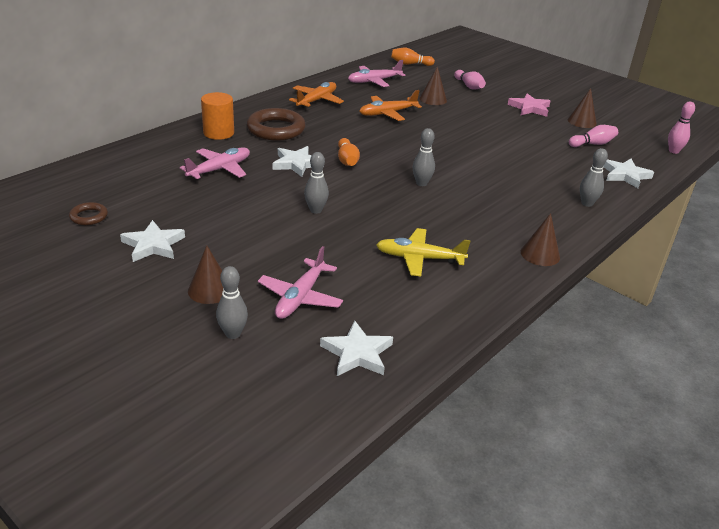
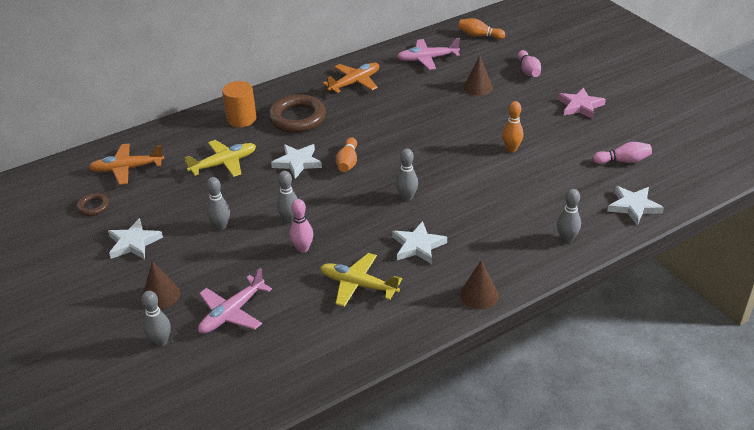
camera: 20 degrees right, 5 degrees up
pink plane [180,148,250,179] -> yellow plane [185,140,256,177]
white star [320,321,393,376] -> white star moved to [392,221,447,264]
orange plane [359,90,422,121] -> orange plane moved to [89,143,164,185]
brown cone [568,88,597,128] -> none
pink bowling pin [668,102,695,154] -> pink bowling pin moved to [289,199,313,253]
none -> grey bowling pin [206,177,230,230]
none -> orange bowling pin [502,101,523,152]

